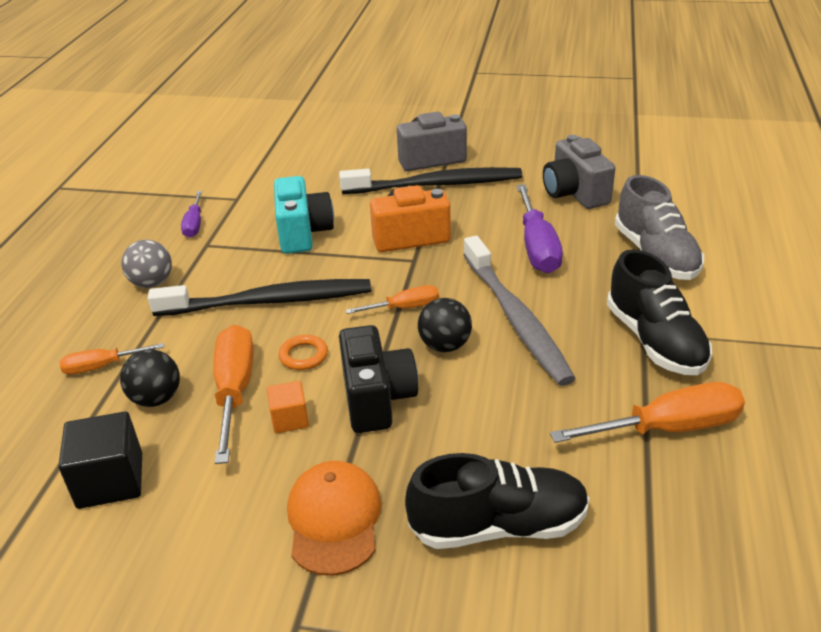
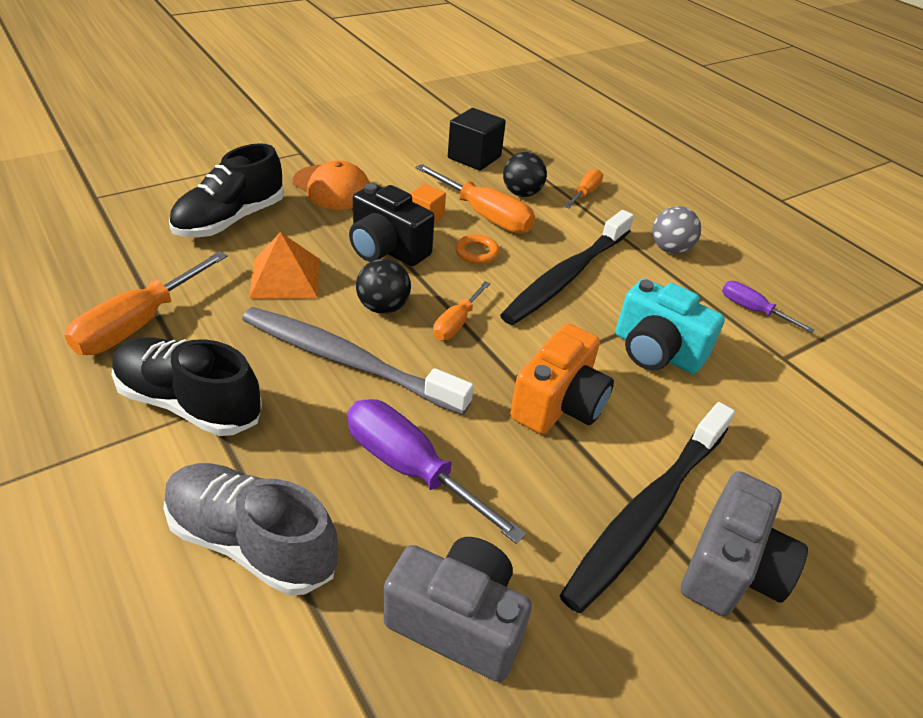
camera: 130 degrees right, 5 degrees up
none -> orange pyramid [249,232,319,299]

